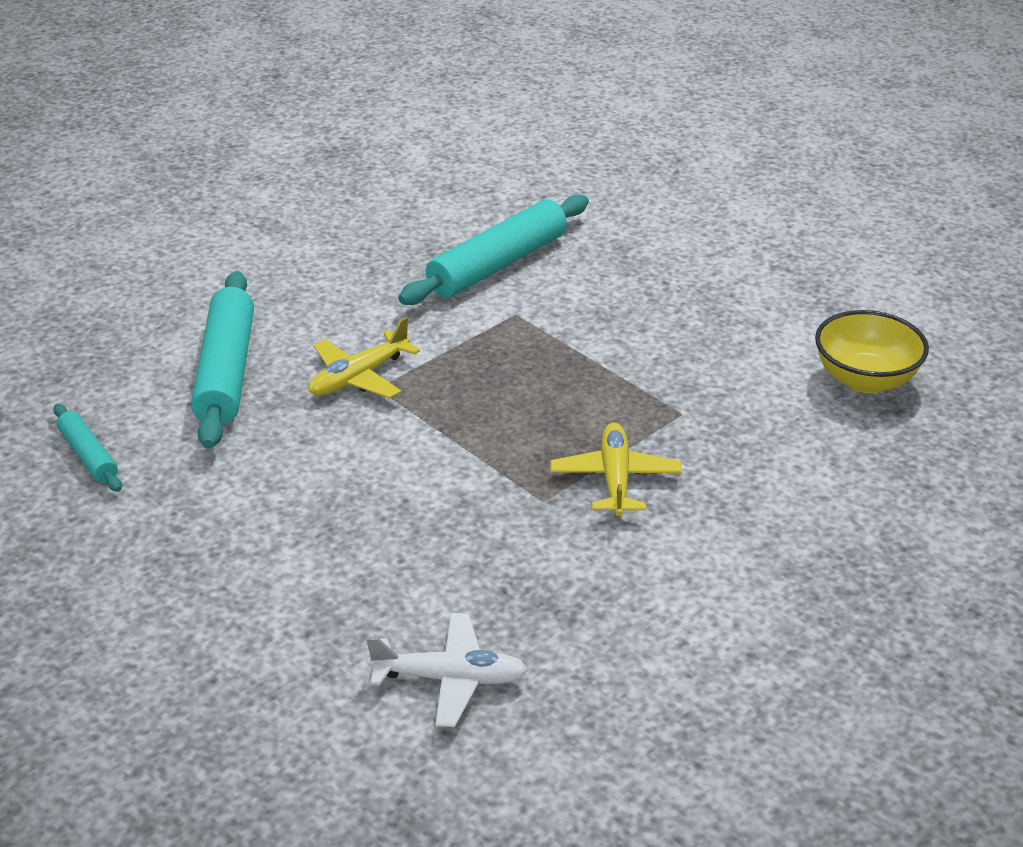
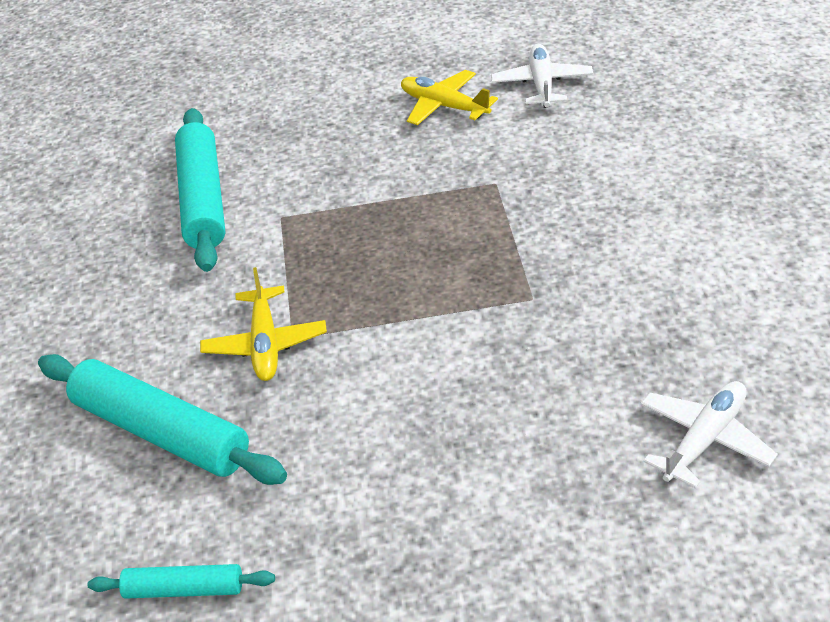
camera: 50 degrees left, 5 degrees up
yellow plane [551,422,682,516] -> yellow plane moved to [401,70,498,125]
yellow bowl [815,310,929,393] -> white plane [491,44,593,108]

